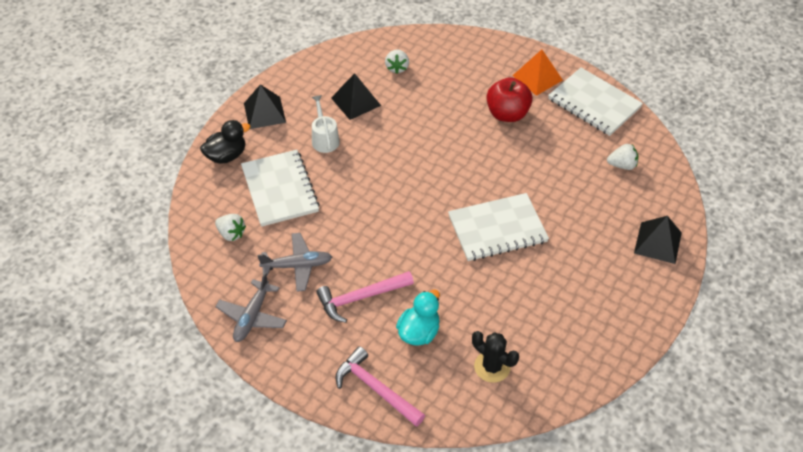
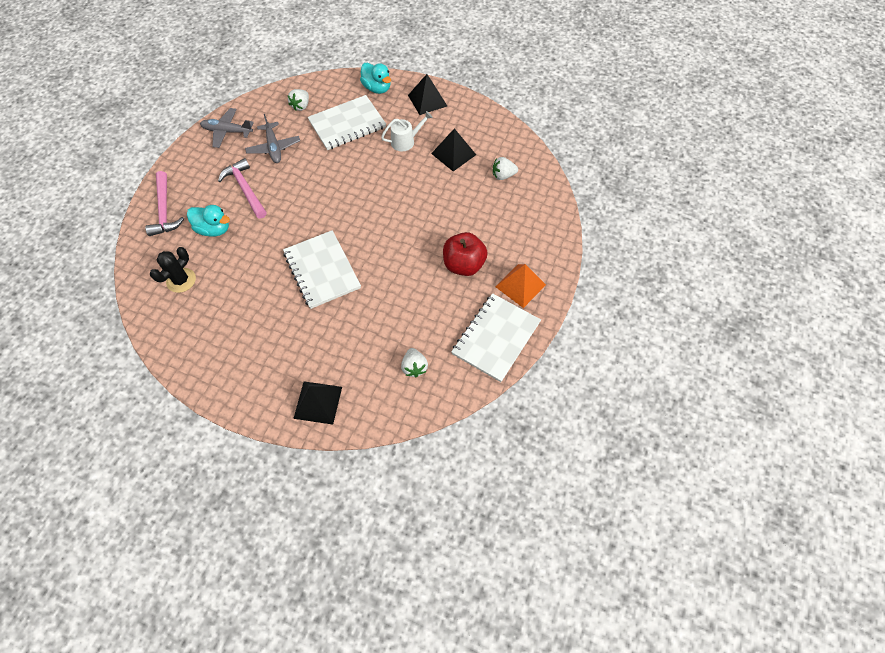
camera: 80 degrees right, 10 degrees up
black duck [200,120,250,164] -> turquoise duck [360,63,391,94]
pink hammer [336,346,425,427] -> pink hammer turned 135 degrees clockwise [145,171,184,236]

